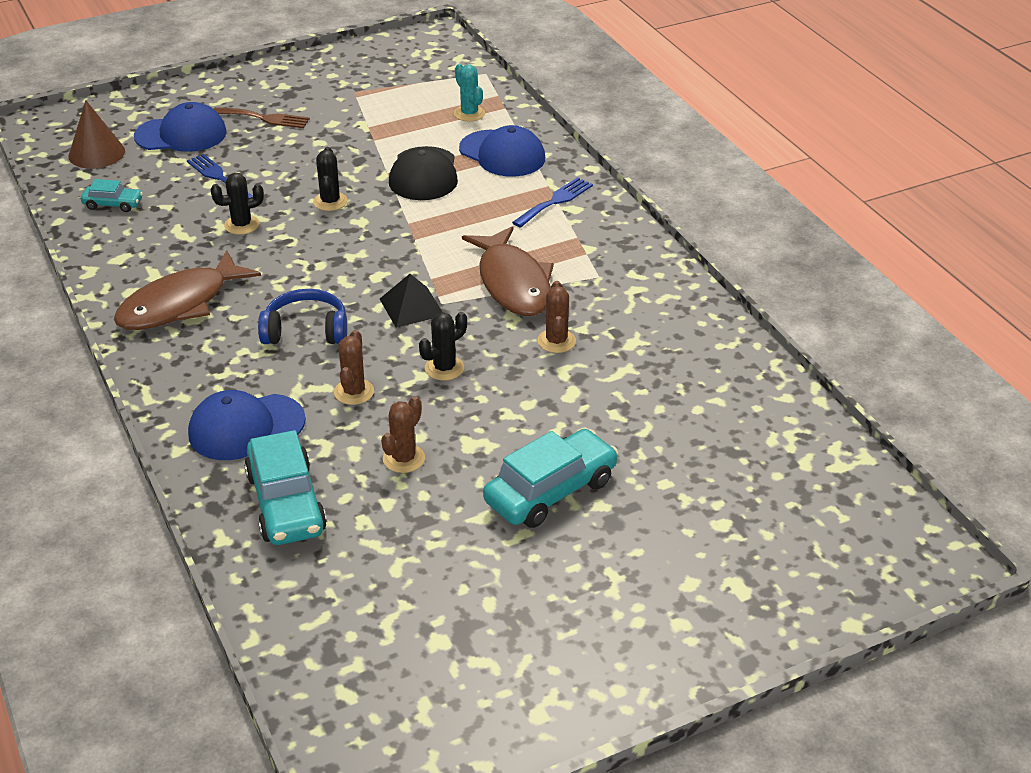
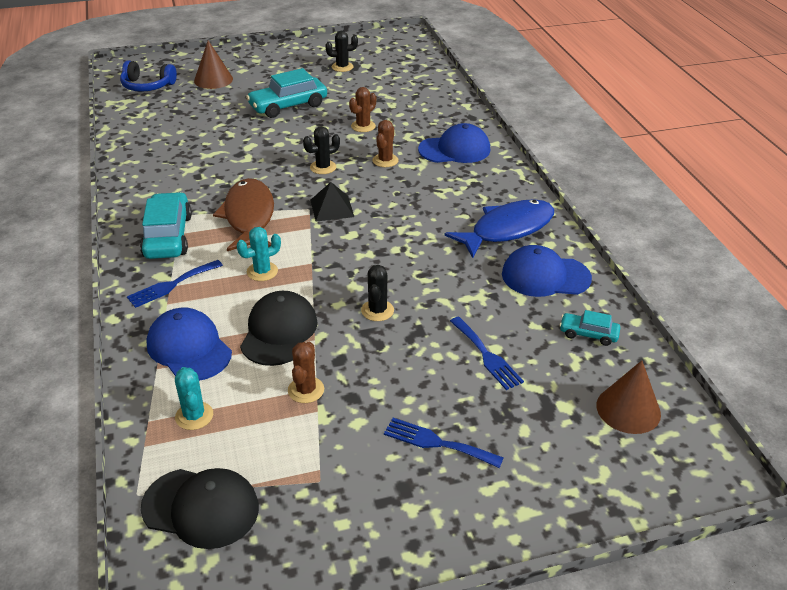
camera: 170 degrees left, 0 degrees up
brown fish [114,250,261,330] -> blue fish [444,199,554,258]
blue cap [134,102,227,152] -> blue cap moved to [502,245,592,297]
black cactus [210,173,264,235] -> black cactus moved to [325,31,358,72]
brown fork [214,107,310,128] -> blue fork [384,418,504,468]
turquoise car [244,430,327,545] -> turquoise car moved to [140,192,192,259]
blue headphones [258,289,347,344] -> blue headphones moved to [120,60,177,92]
brown cactus [537,281,576,353] -> brown cactus moved to [288,342,324,403]
none -> black cap [141,468,259,549]
none -> brown cone [194,40,233,89]
none -> turquoise cactus [237,227,281,281]

